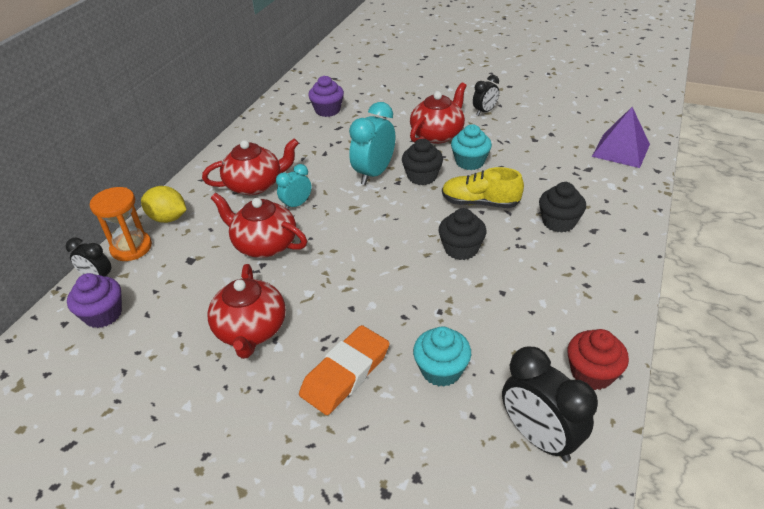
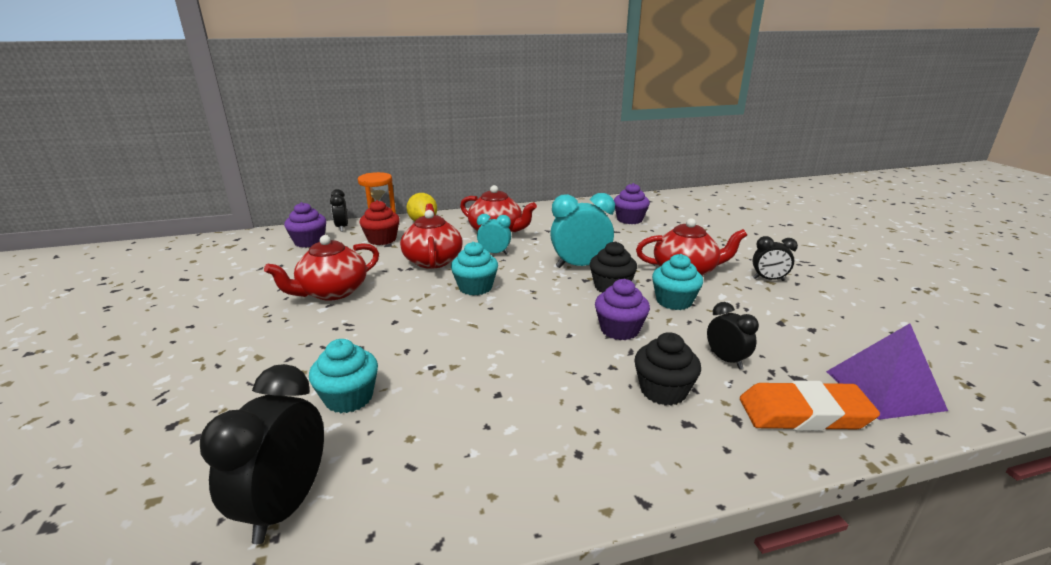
camera: 50 degrees right, 15 degrees down
orange eraser [299,325,390,415] -> orange eraser moved to [740,381,880,431]
black cupcake [438,208,487,260] -> none
yellow shoe [442,167,524,208] -> purple cupcake [595,279,650,340]
red cupcake [568,329,629,390] -> red cupcake moved to [360,200,400,245]
none -> turquoise cupcake [451,242,498,296]
none -> black clock [707,302,759,369]

